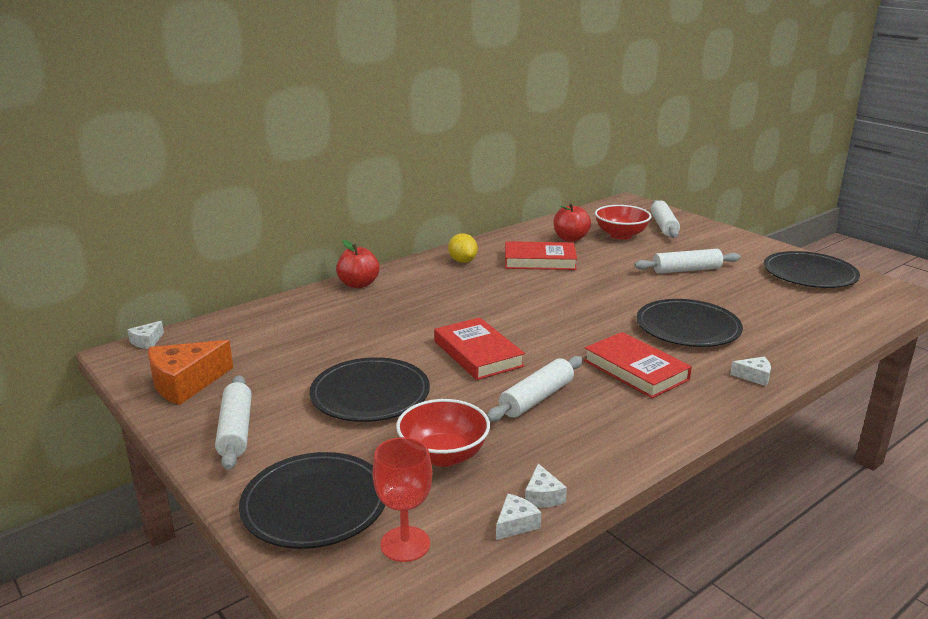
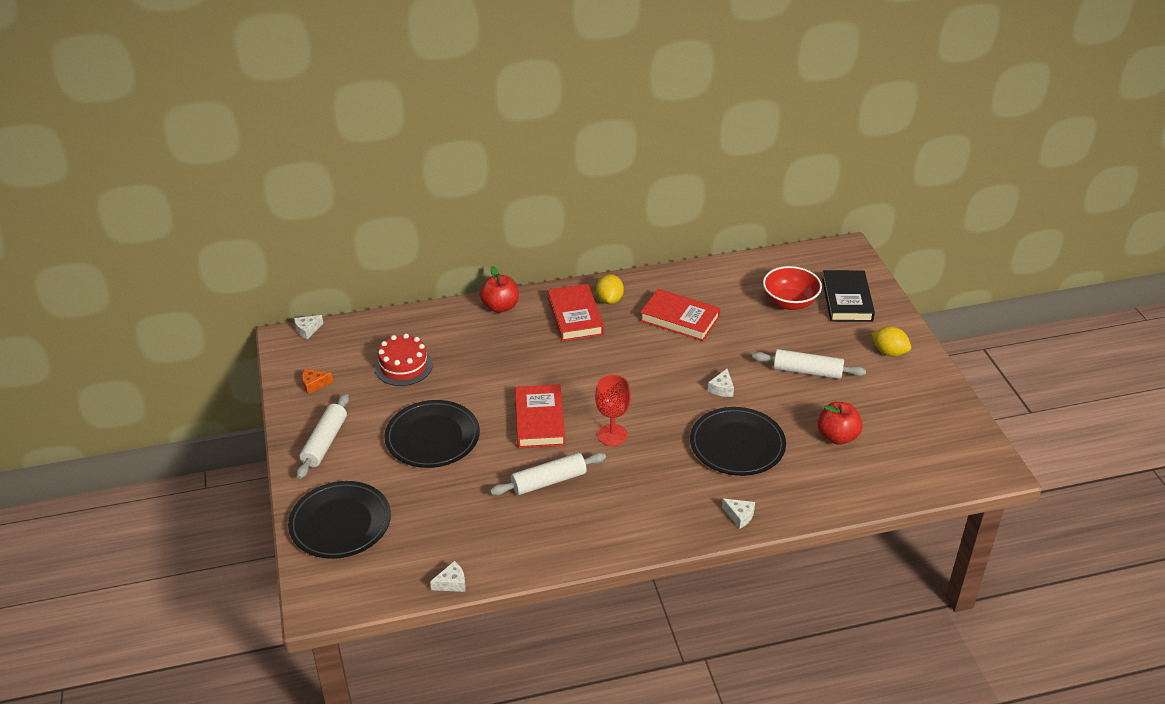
camera: 25 degrees right, 15 degrees up
orange cheese [148,340,233,405] -> orange cheese [302,369,333,394], size x0.48
red goblet [372,437,432,562] -> red goblet moved to [595,375,631,446]
red bowl [396,399,490,467] -> none
white cheese [525,464,567,507] -> white cheese moved to [708,369,734,397]
red apple [553,203,591,242] -> red apple moved to [817,402,863,445]
red book [584,332,692,398] -> red book moved to [548,284,604,341]
white rolling pin [651,200,680,238] -> black book [822,270,875,322]
black plate [763,251,860,288] -> none
none -> red cake [375,334,433,386]
none -> yellow lemon [871,326,911,356]

